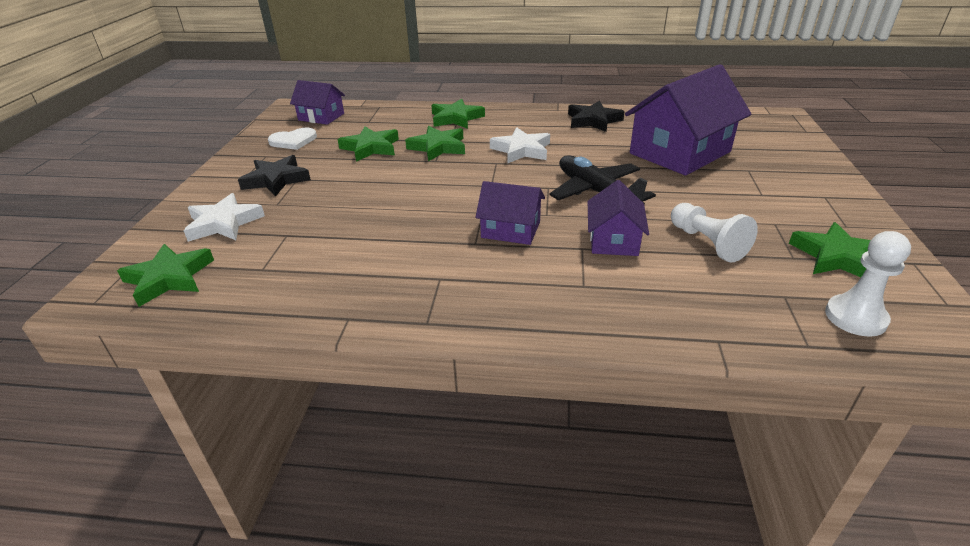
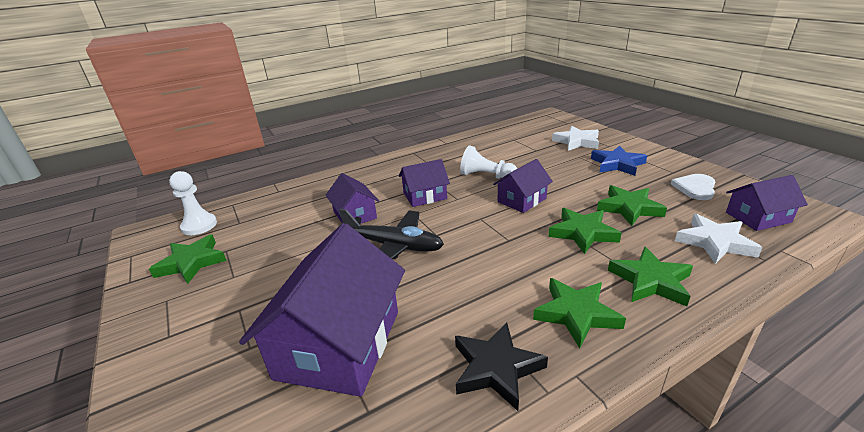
camera: 145 degrees right, 5 degrees down
green star [117,244,214,307] -> green star moved to [533,278,626,348]
black star [238,155,311,196] -> blue star [591,145,647,176]
white star [490,127,550,163] -> white star moved to [675,214,762,264]
white pawn [671,203,758,263] -> white pawn moved to [460,145,517,179]
none -> purple house [493,159,553,213]

